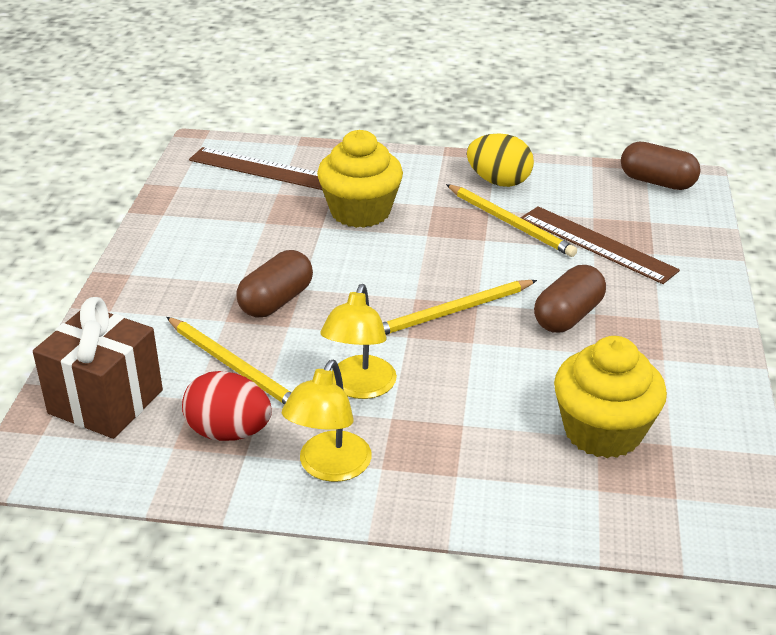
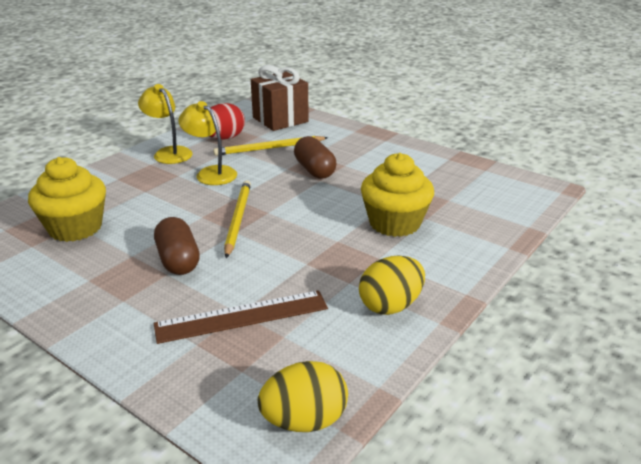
camera: 120 degrees right, 5 degrees down
brown ruler [189,147,322,190] -> none
yellow pencil [446,184,577,257] -> none
brown capsule [621,142,700,190] -> yellow egg [258,361,348,432]

